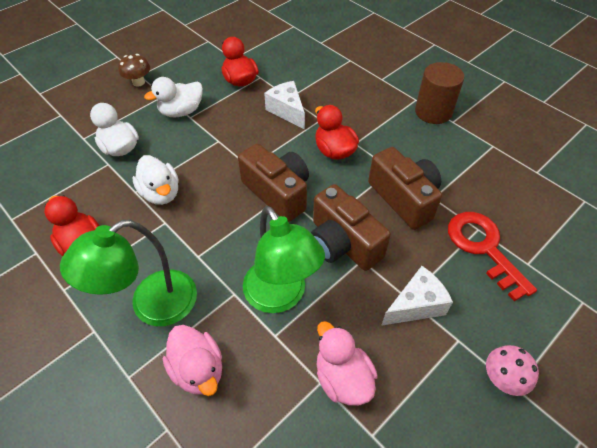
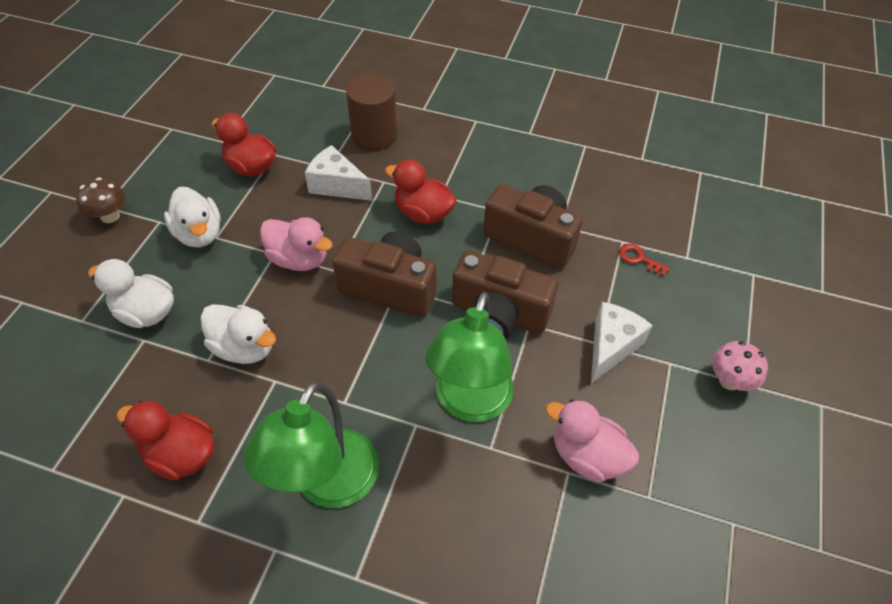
camera: 30 degrees left, 0 degrees up
white duck [144,77,203,117] -> white duck turned 60 degrees counterclockwise [164,187,221,247]
pink duck [163,325,222,396] -> pink duck moved to [260,217,333,271]
green lamp [243,206,325,313] -> green lamp turned 75 degrees clockwise [425,292,514,422]
brown cylinder [415,62,464,124] -> brown cylinder moved to [346,74,397,151]
red key [448,212,537,301] -> red key [619,244,670,277], size x0.43

